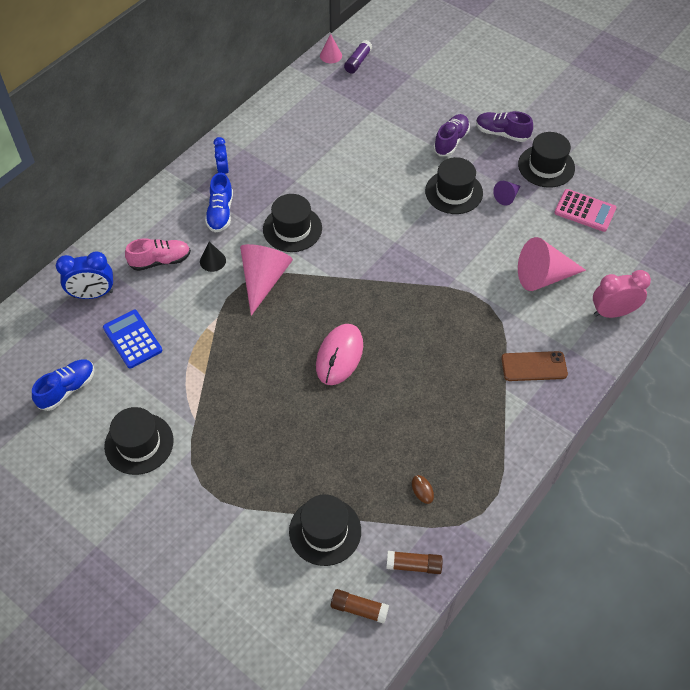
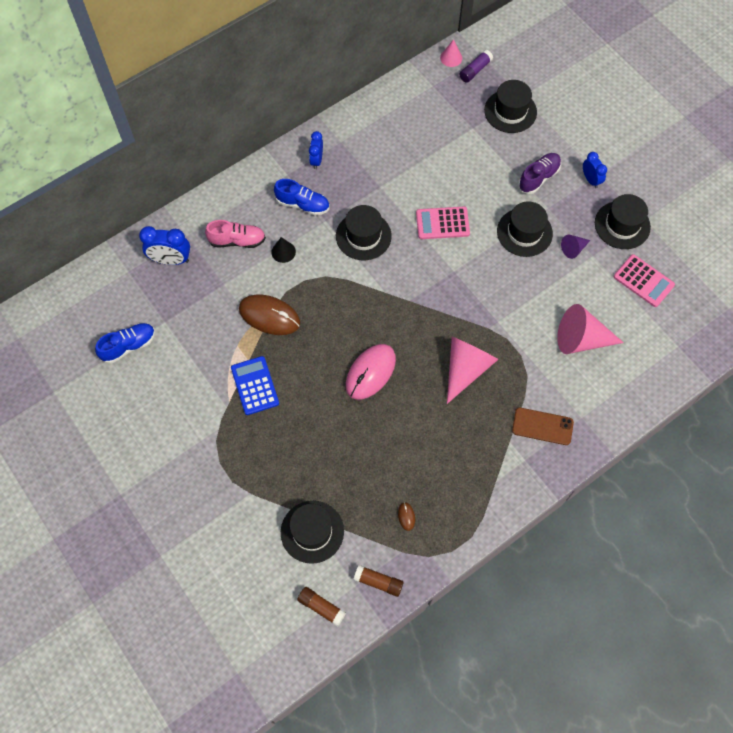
camera: 15 degrees right, 10 degrees up
blue calculator [103,310,162,369] -> blue calculator moved to [231,356,279,415]
black hat [104,407,174,475] -> black hat moved to [484,80,537,133]
blue shoe [205,173,233,233] -> blue shoe turned 90 degrees counterclockwise [274,179,329,216]
pink cone [240,244,293,316] -> pink cone moved to [447,336,499,404]
purple shoe [476,111,533,142] -> blue clock [583,152,607,188]
pink clock [593,270,651,318] -> none
none -> brown mouse [239,295,300,335]
none -> pink calculator [416,206,470,239]

